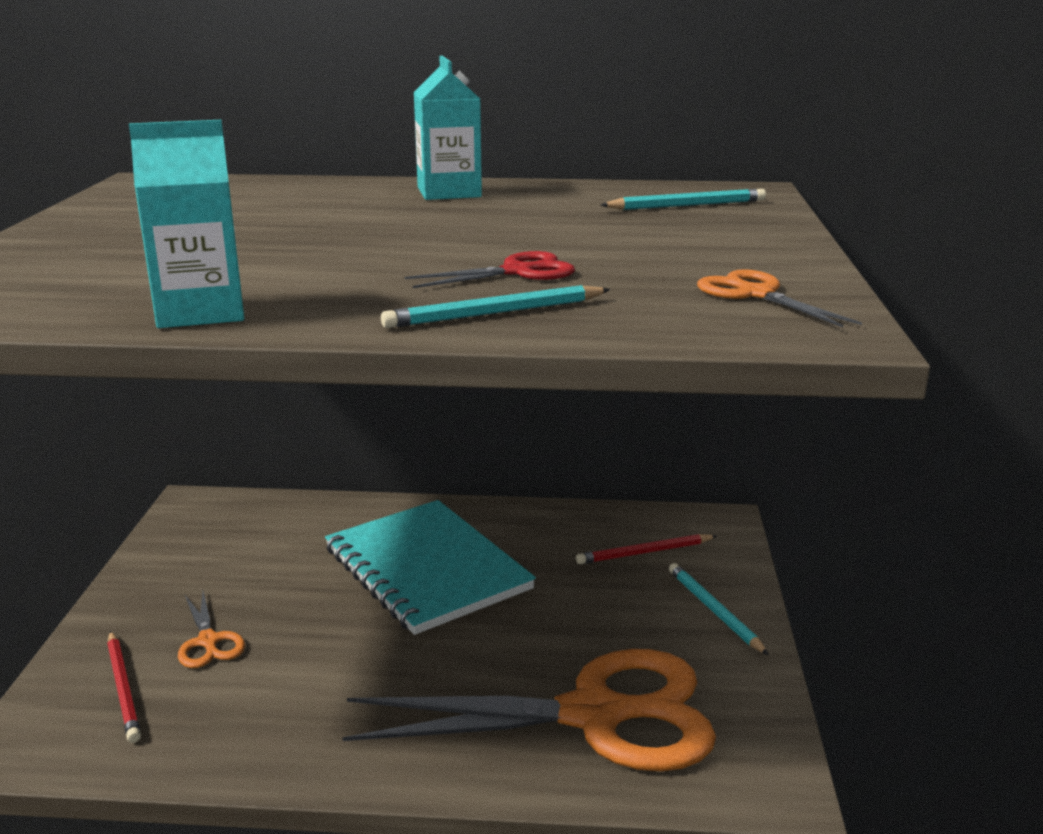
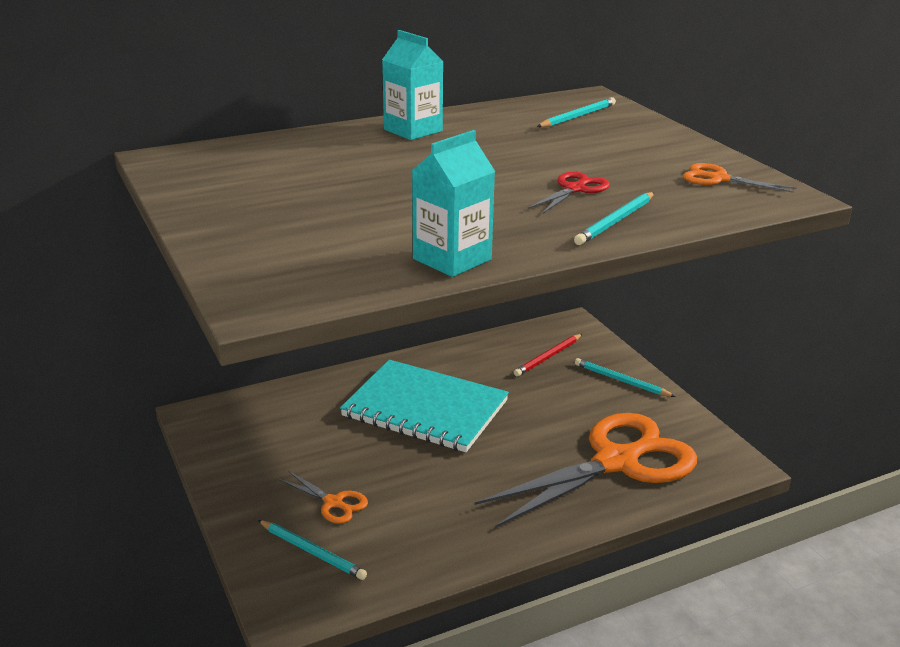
camera: 30 degrees left, 5 degrees up
red pencil [107,631,141,743] -> turquoise pencil [258,520,367,580]

